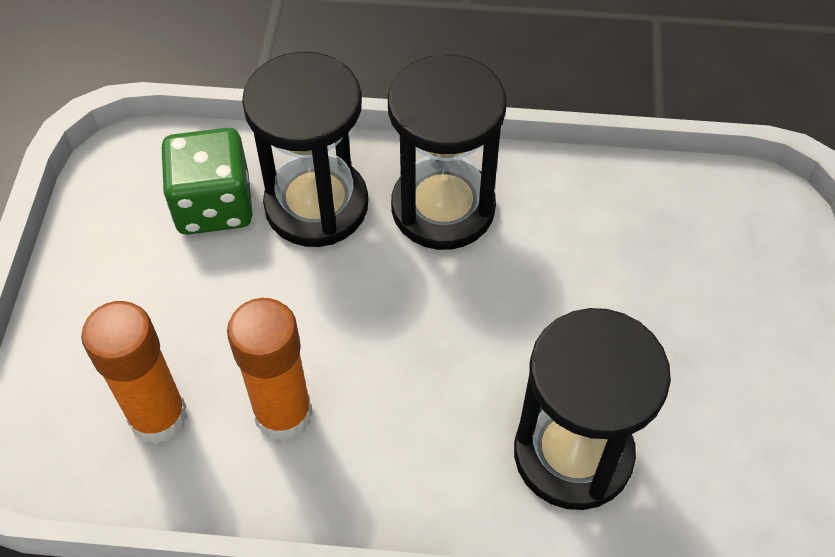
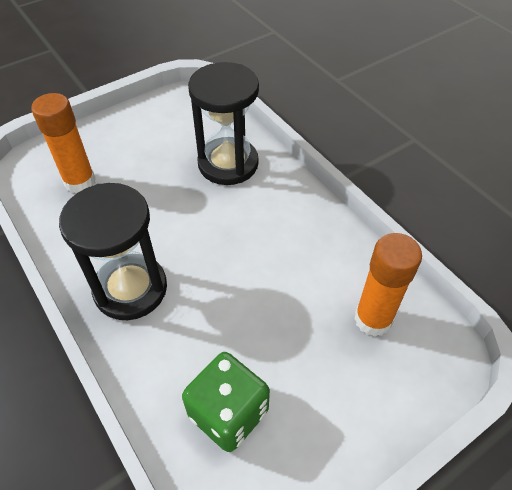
camera: 130 degrees left, 5 degrees down
orange glue stick [227,298,313,441] -> orange glue stick moved to [31,93,96,194]
black hourglass [242,52,368,247] -> none

